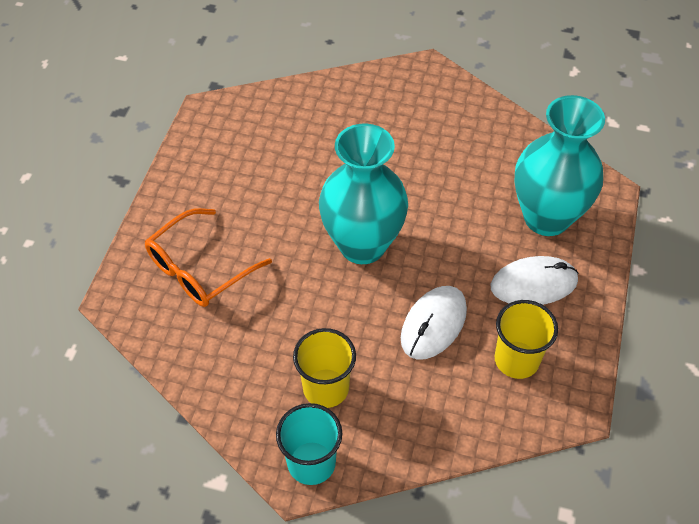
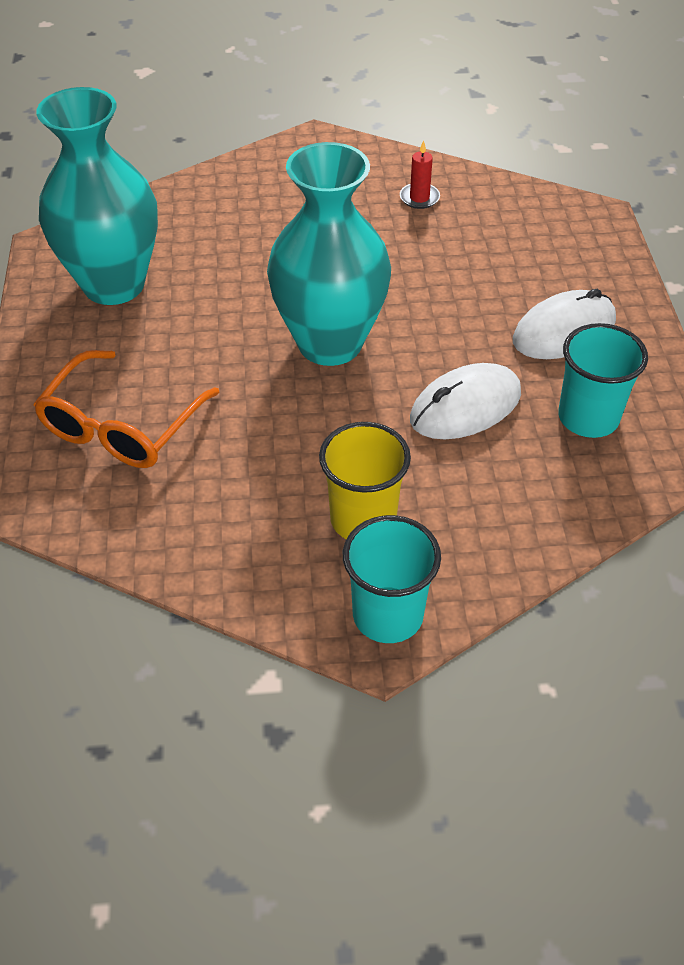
camera: 20 degrees left, 5 degrees down
white mouse [401,286,467,360] -> white mouse turned 45 degrees clockwise [410,363,521,439]
yellow cup [495,300,558,379] -> turquoise cup [558,323,648,438]
turquoise vase [514,95,605,236] -> turquoise vase moved to [36,87,158,305]
none -> red candle [400,140,440,209]

